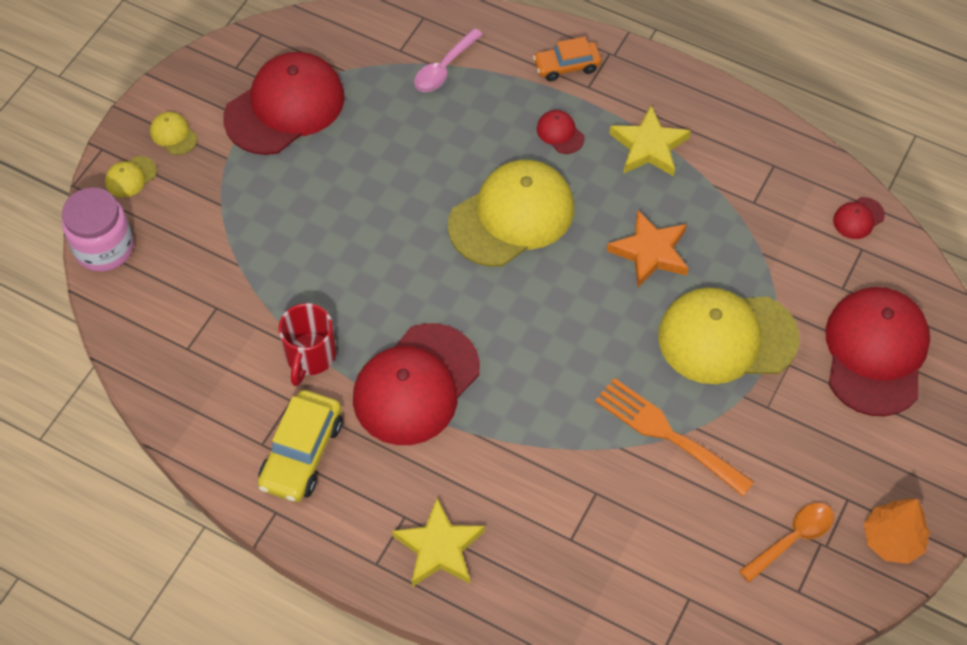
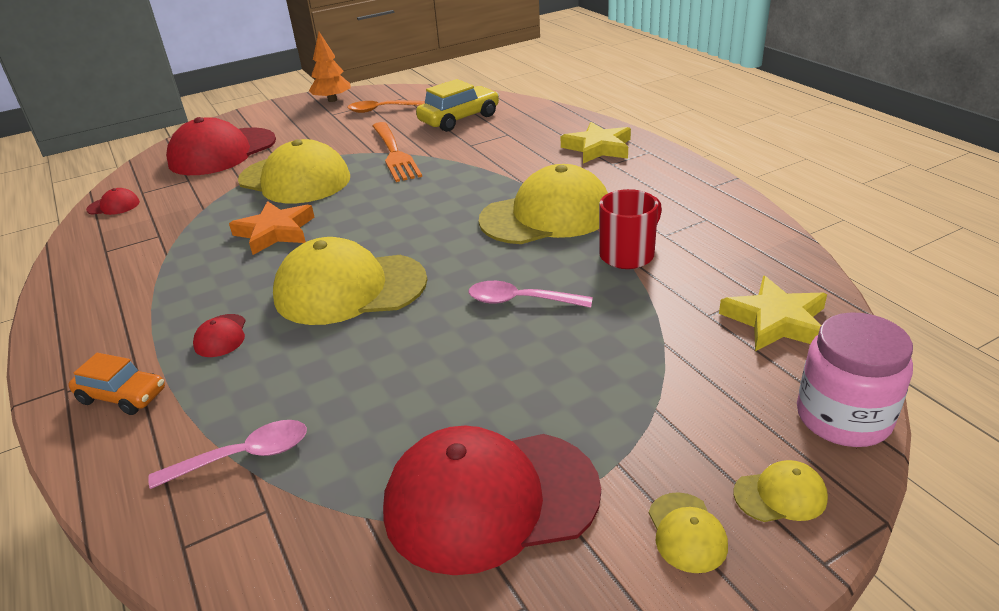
camera: 145 degrees left, 25 degrees down
yellow car [258,390,343,502] -> yellow car moved to [416,79,499,132]
red cap [353,323,480,445] -> yellow cap [479,164,608,244]
yellow star [609,105,691,176] -> yellow star moved to [719,276,827,351]
none -> pink spoon [469,281,593,308]

